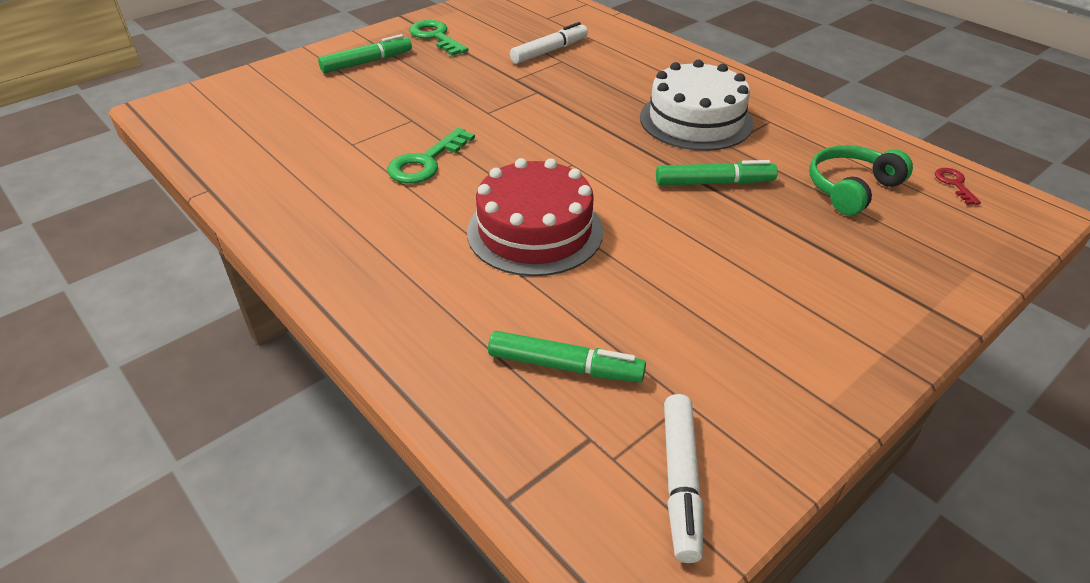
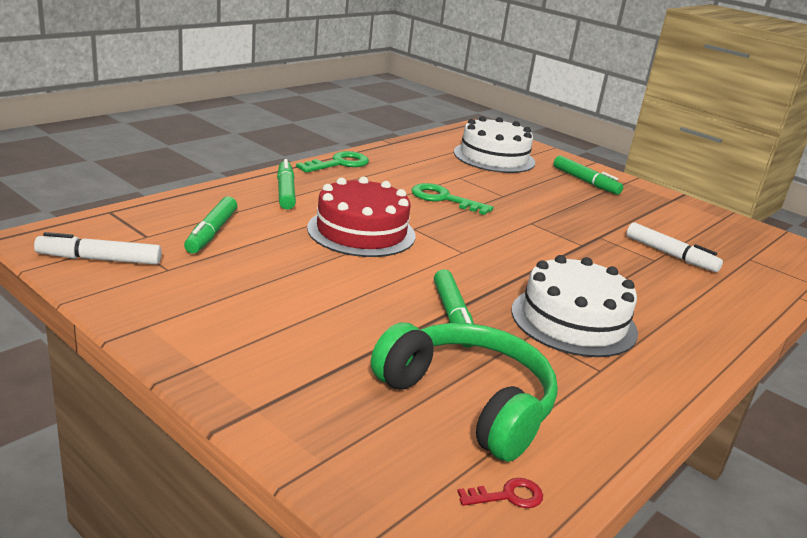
camera: 80 degrees right, 15 degrees down
green key [409,20,468,56] -> green key moved to [296,151,369,173]
green headphones [809,145,913,216] -> green headphones [371,322,558,462], size x1.52
none -> green marker [277,159,296,210]
none -> white cake [454,116,535,173]

